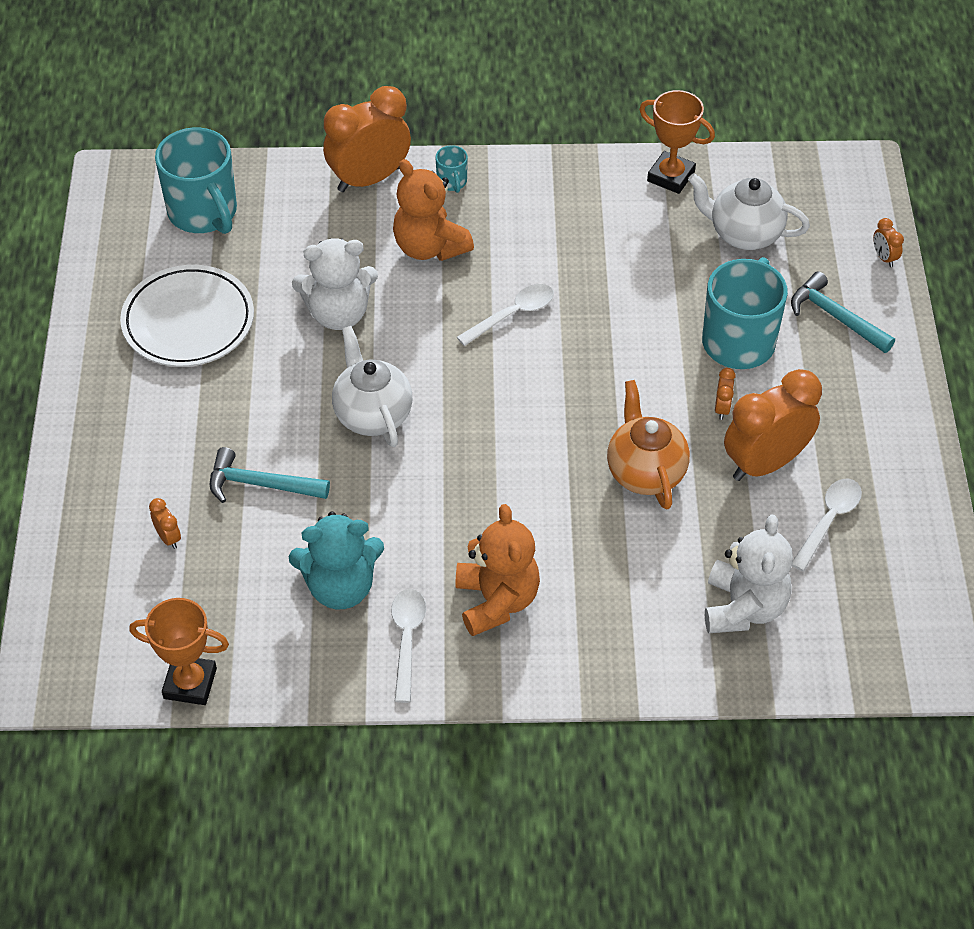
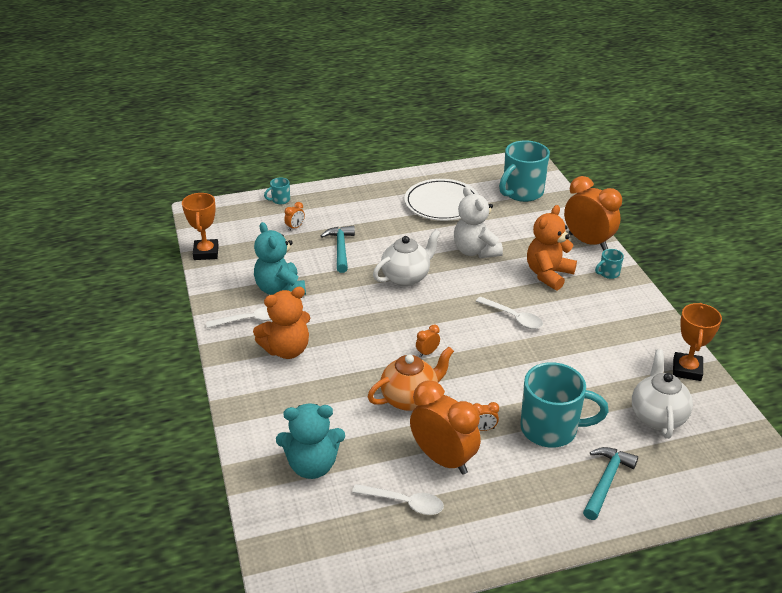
camera: 75 degrees right, 15 degrees down
white teddy bear [705,515,793,633] -> turquoise teddy bear [276,404,345,479]
orange clock [873,218,904,267] -> orange clock moved to [416,325,440,357]
none -> turquoise mug [264,177,290,204]

